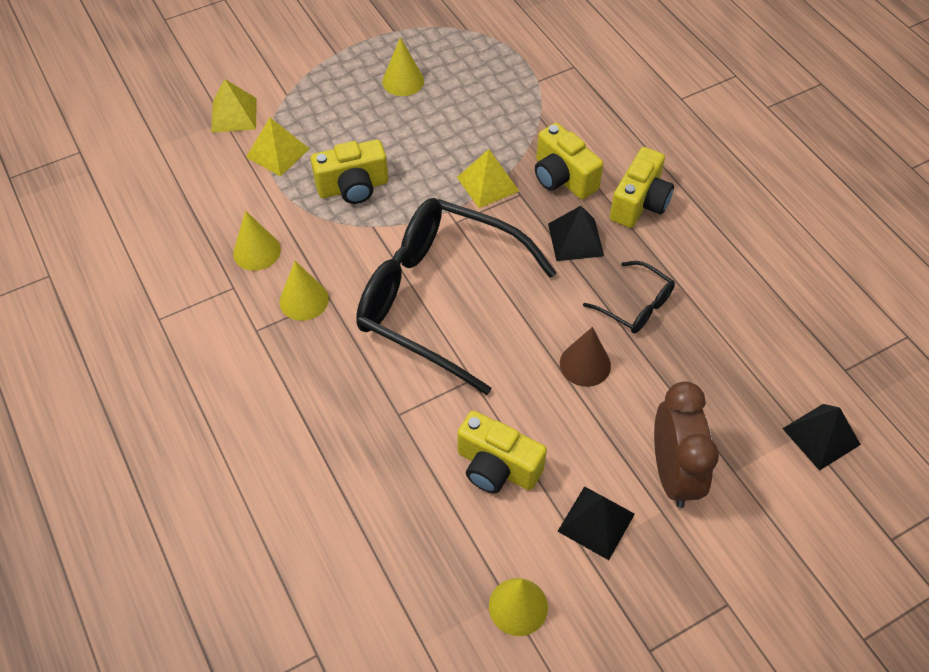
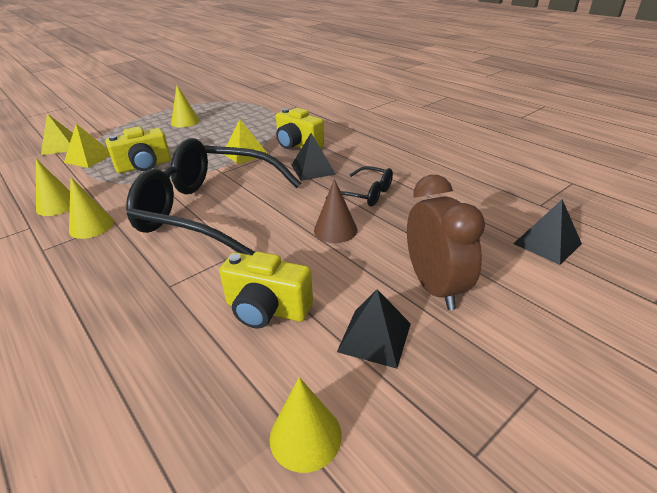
camera: 10 degrees left, 20 degrees down
yellow camera [610,147,674,228] -> none

